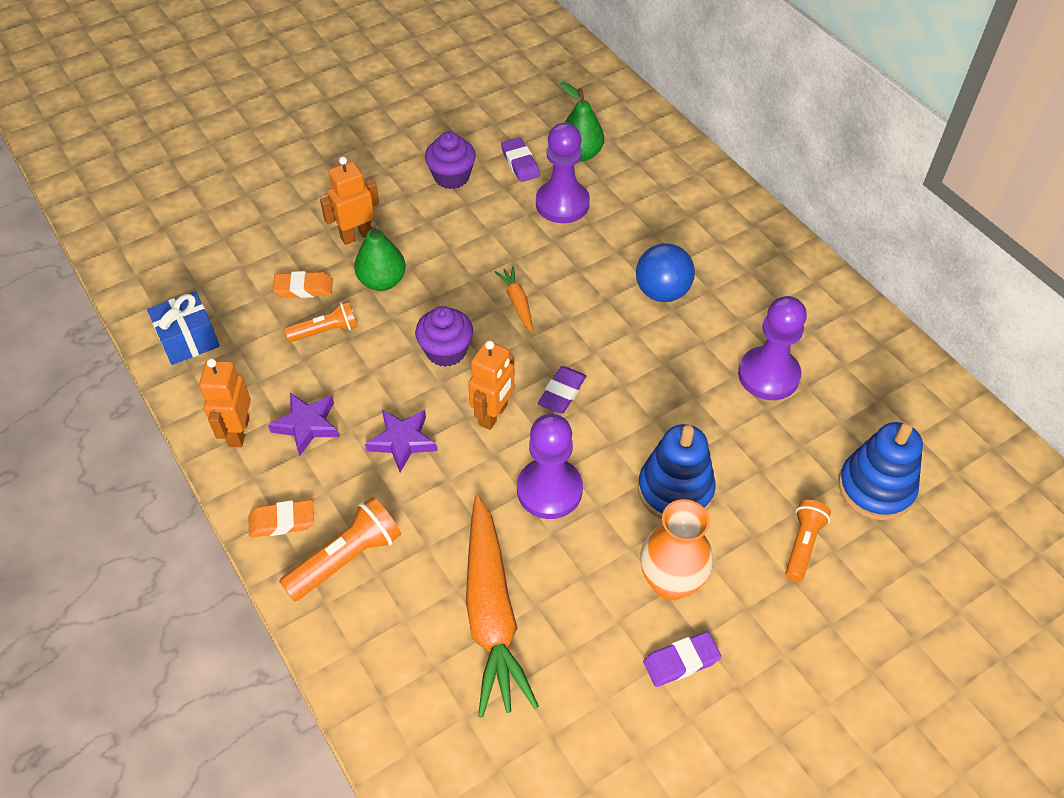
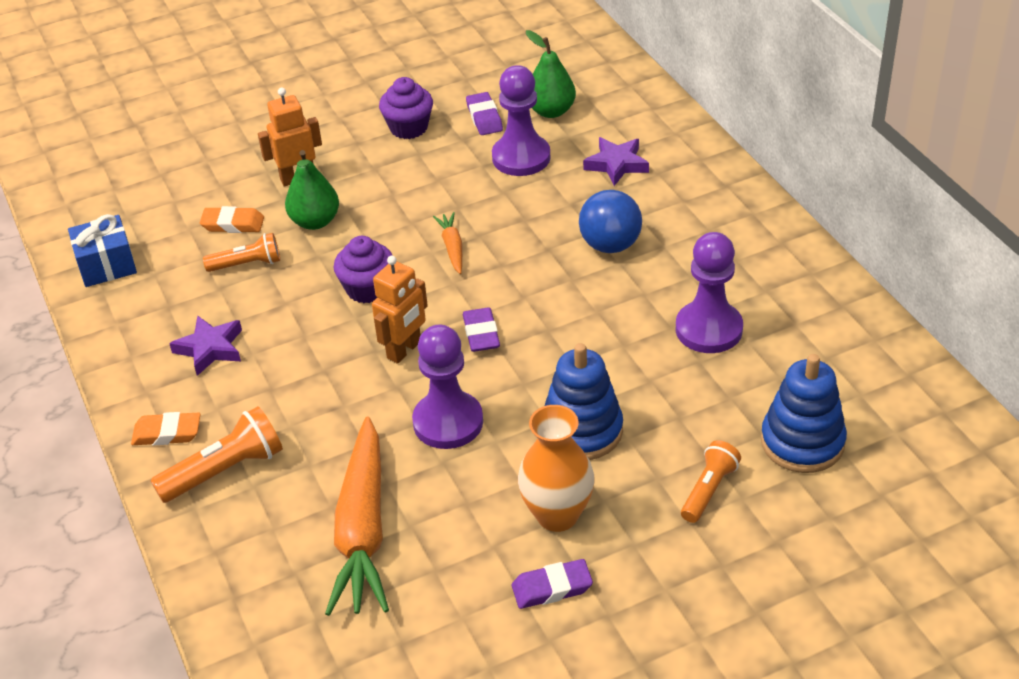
camera: 10 degrees right, 10 degrees down
orange robot [199,358,251,447] -> none
purple star [365,410,437,472] -> purple star moved to [583,137,649,186]
purple eraser [538,366,586,413] -> purple eraser turned 45 degrees counterclockwise [463,307,500,352]

